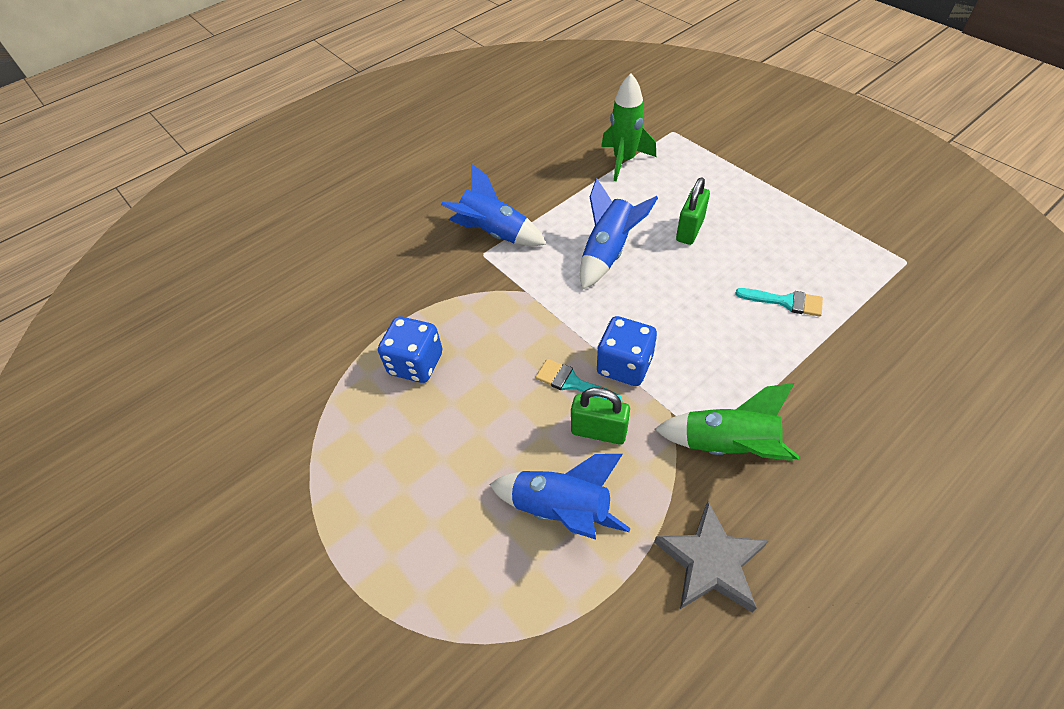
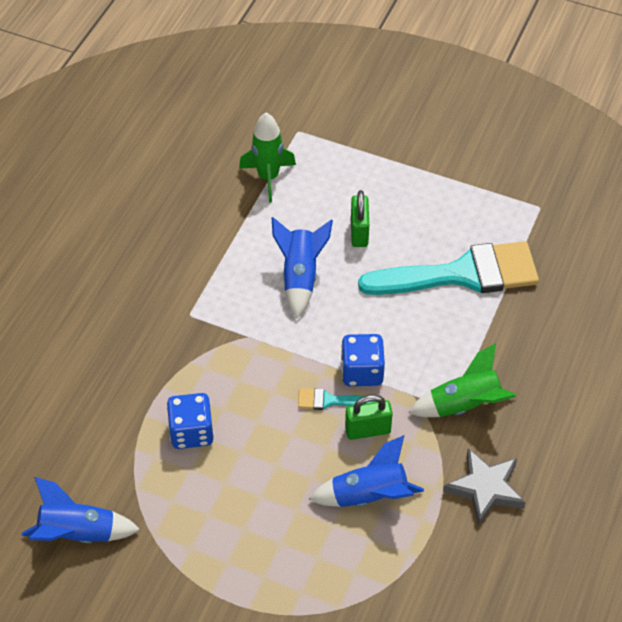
camera: 30 degrees left, 0 degrees up
blue rocket [441,164,546,246] -> blue rocket moved to [22,477,140,543]
turquoise brush [735,288,823,317] -> turquoise brush [358,241,539,295], size x2.49

